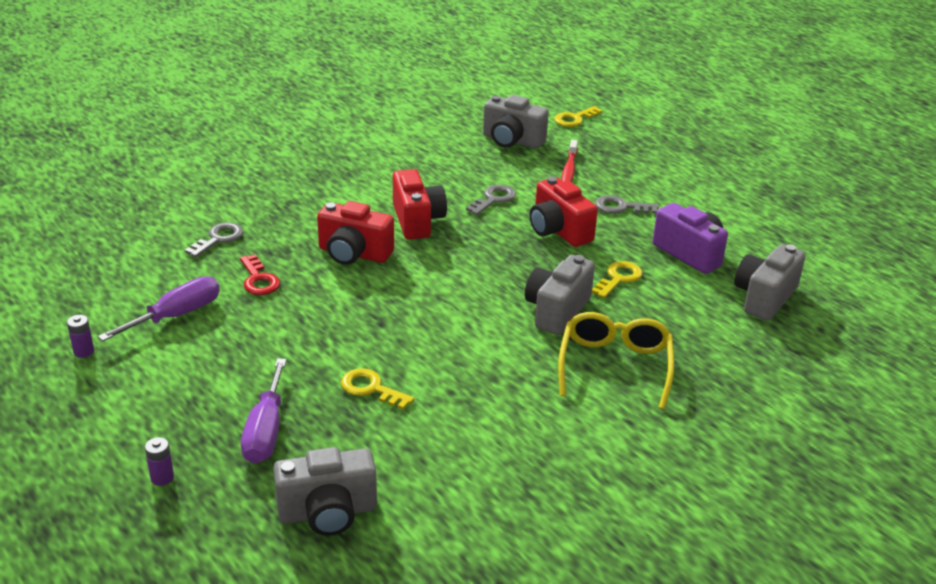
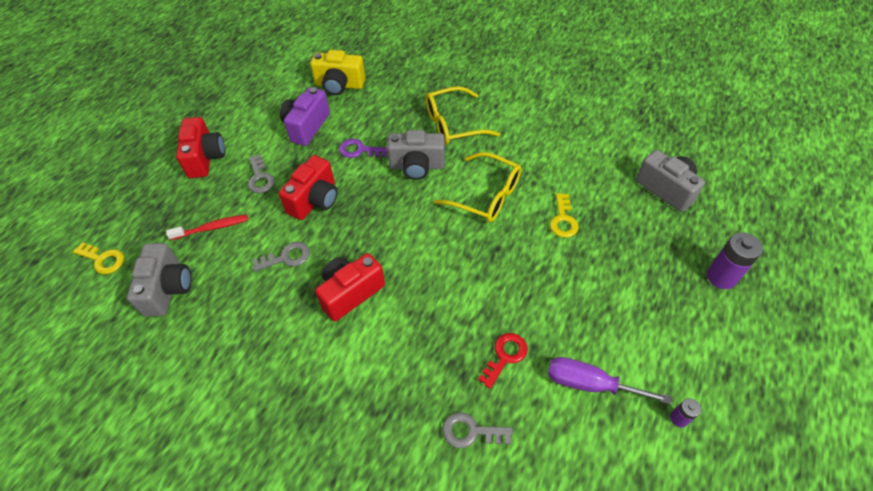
camera: 115 degrees left, 20 degrees up
purple battery [145,437,174,486] -> purple battery [707,232,763,289], size x1.89
purple screwdriver [241,358,286,464] -> none
red camera [317,201,394,265] -> red camera moved to [176,117,225,178]
grey key [466,185,516,215] -> grey key turned 150 degrees clockwise [253,242,310,272]
yellow key [592,261,643,298] -> purple key [339,139,387,158]
grey camera [734,244,806,321] -> yellow camera [310,50,365,95]
none -> yellow glasses [434,152,522,222]

